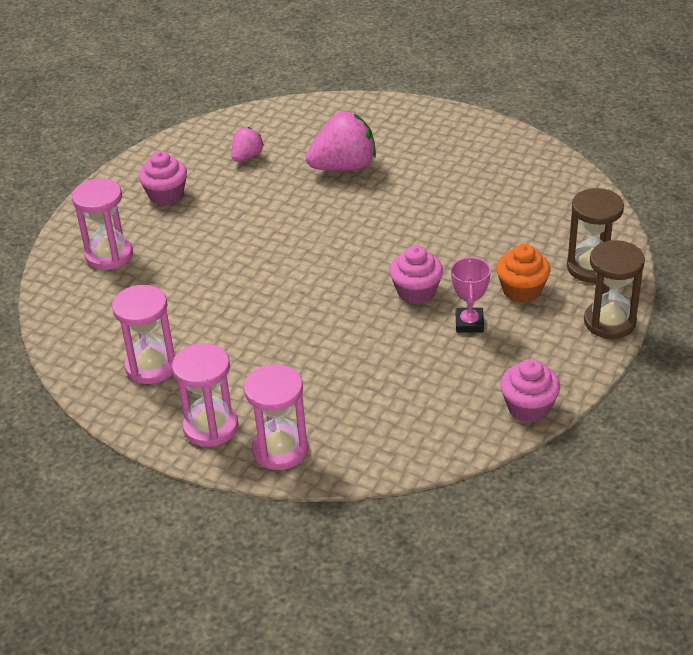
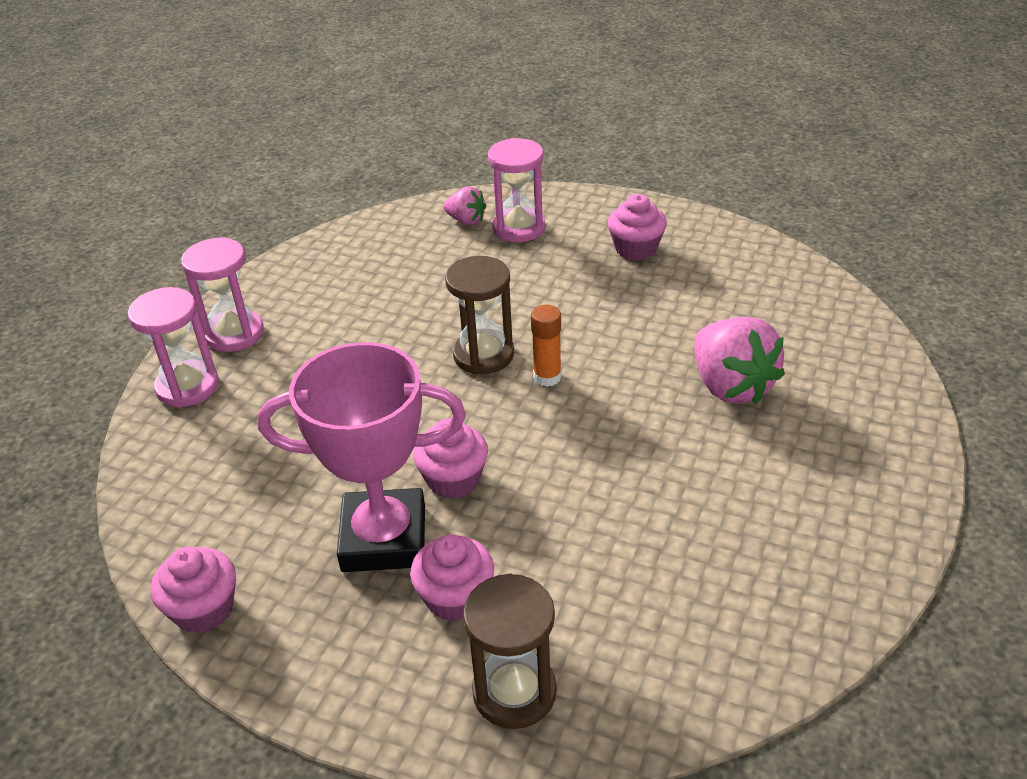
camera: 85 degrees right, 0 degrees up
pink hourglass [112,285,176,384] -> none
pink strawberry [232,127,264,162] -> pink strawberry moved to [443,187,486,225]
pink trophy [451,257,491,333] -> pink trophy [257,342,466,572], size x2.10
orange cupcake [496,244,550,303] -> pink cupcake [410,534,494,622]
brown hourglass [584,240,645,339] -> brown hourglass moved to [445,256,514,374]
none -> orange glue stick [531,305,562,387]

